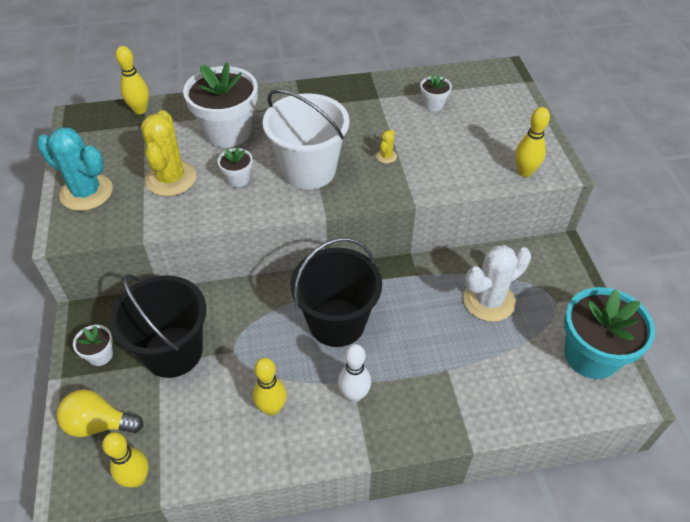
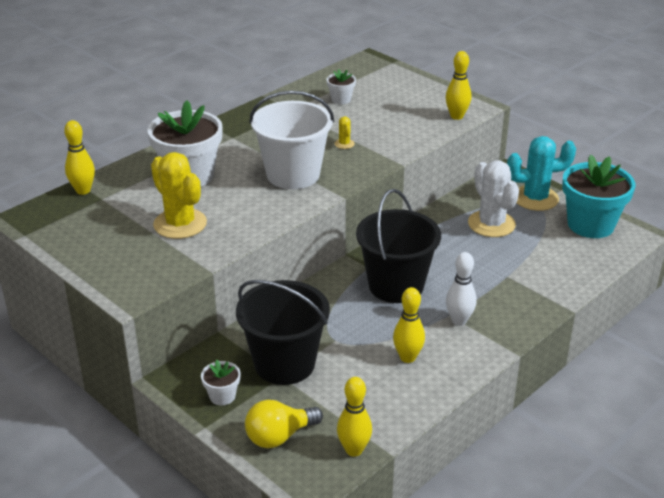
camera: 35 degrees left, 15 degrees down
turquoise cactus [37,127,113,211] -> turquoise cactus moved to [507,136,576,211]
white flower pot [217,147,253,187] -> none
white cactus [464,245,531,322] -> white cactus turned 45 degrees counterclockwise [468,160,519,237]

